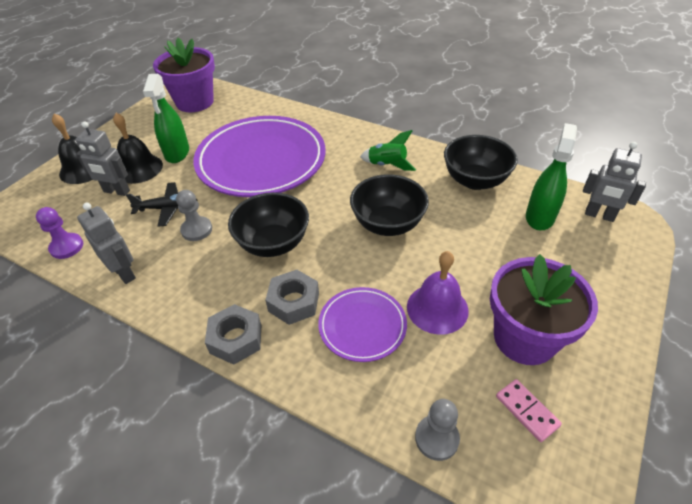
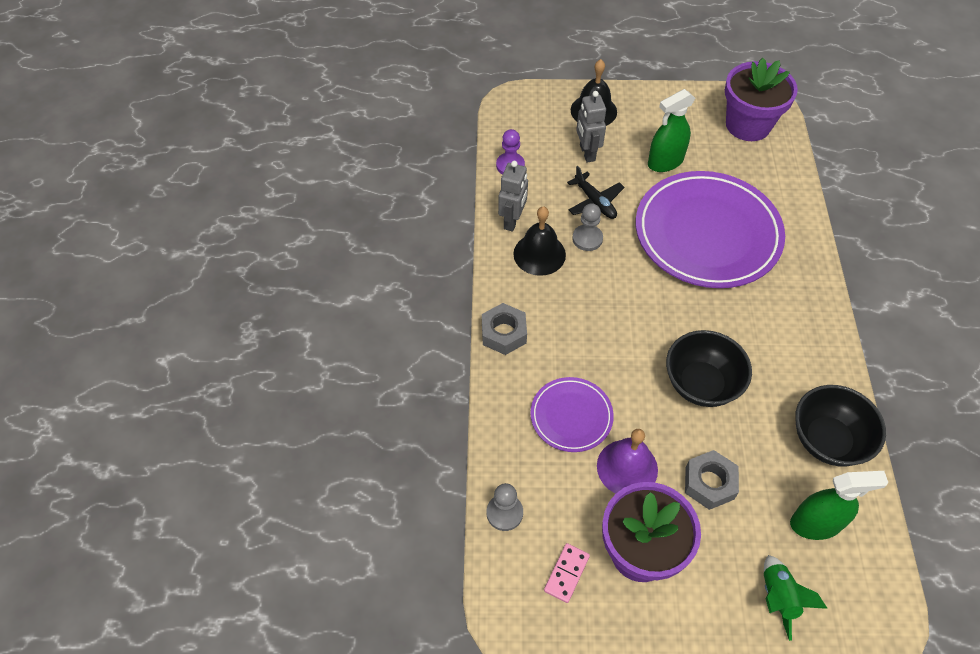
camera: 60 degrees right, 10 degrees up
black bell [113,113,163,184] -> black bell moved to [513,207,566,276]
black bowl [228,192,309,257] -> none
grey nut [265,270,319,325] -> grey nut moved to [685,450,739,510]
green rocket [360,130,416,171] -> green rocket moved to [764,555,828,641]
grey robot [583,142,646,222] -> none

